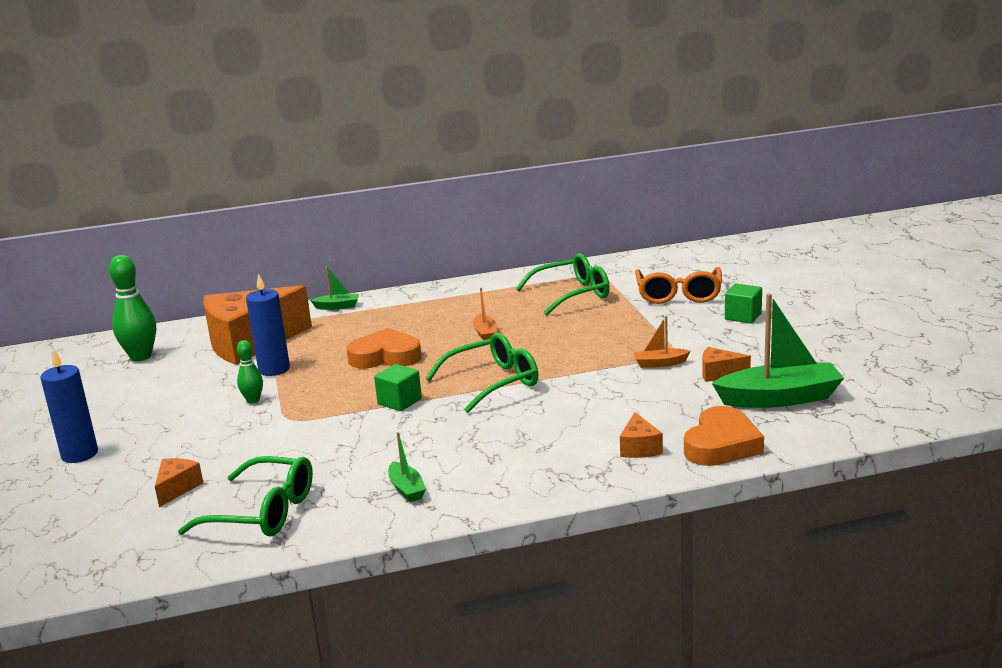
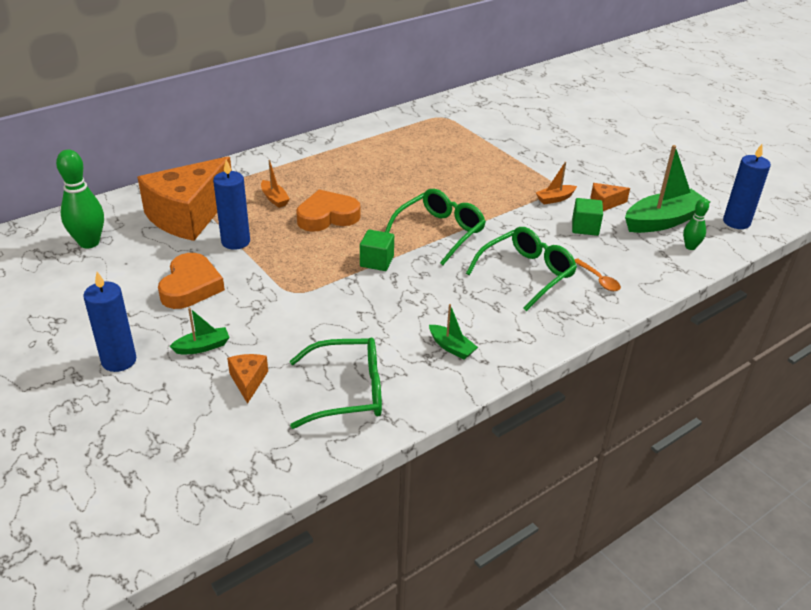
camera: 25 degrees left, 15 degrees up
green bowling pin [237,340,263,403] -> green bowling pin moved to [683,199,709,250]
green boat [310,266,359,310] -> green boat moved to [169,308,230,354]
orange boat [473,287,497,340] -> orange boat moved to [261,160,290,208]
green glasses [516,253,610,316] -> green glasses moved to [466,227,577,311]
orange cheese [620,412,663,458] -> orange spoon [574,259,621,291]
orange glasses [635,267,722,304] -> none
orange heart [684,406,764,466] -> orange heart moved to [158,253,225,309]
green cube [725,283,762,323] -> green cube moved to [572,198,603,236]
none -> blue candle [723,144,771,229]

